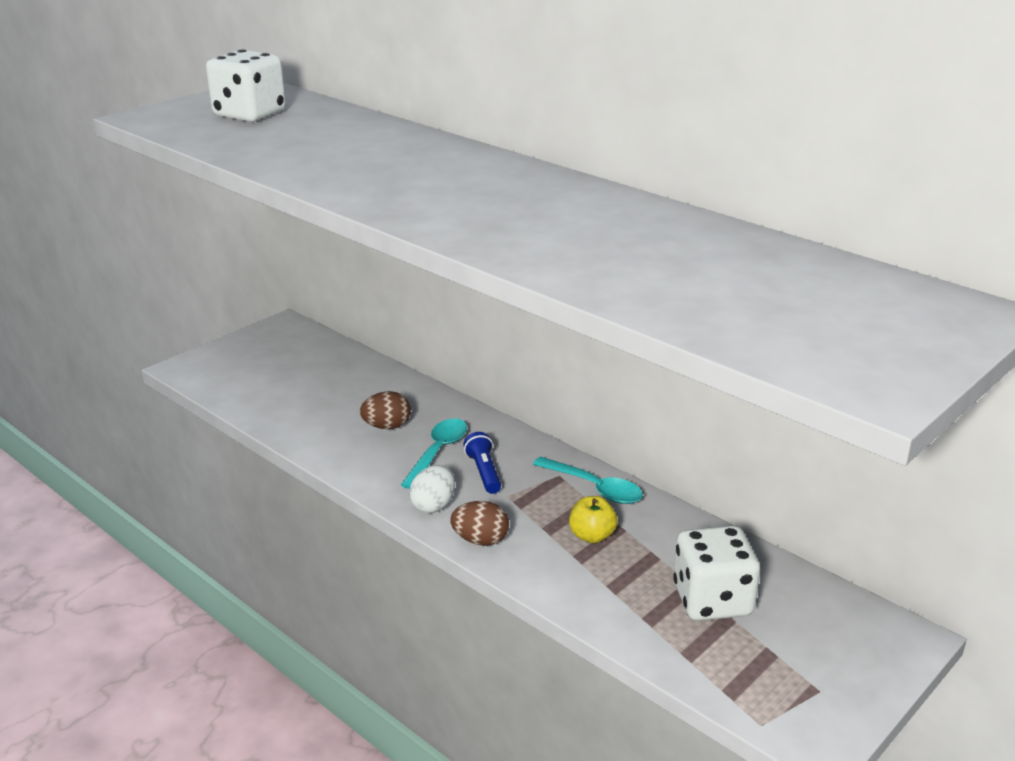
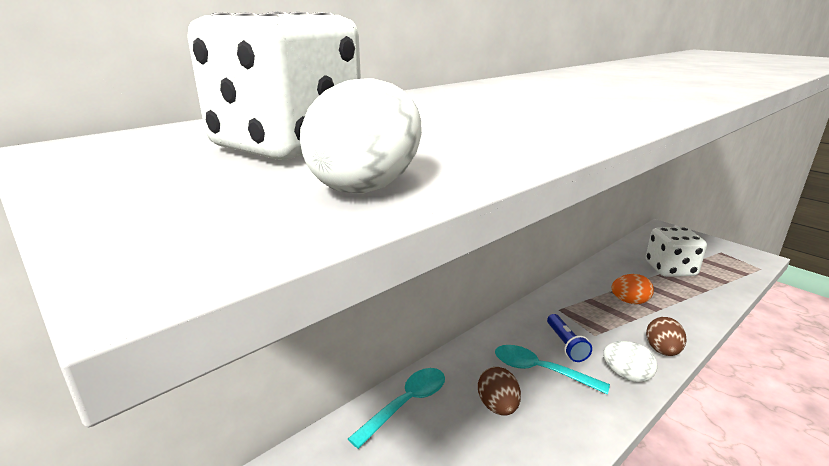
camera: 85 degrees left, 5 degrees down
blue flashlight [463,432,501,494] -> blue flashlight turned 90 degrees counterclockwise [547,314,592,362]
turquoise spoon [533,457,643,504] -> turquoise spoon moved to [348,368,445,449]
yellow apple [569,496,618,543] -> orange egg [612,274,654,304]
none -> white egg [300,78,422,194]

